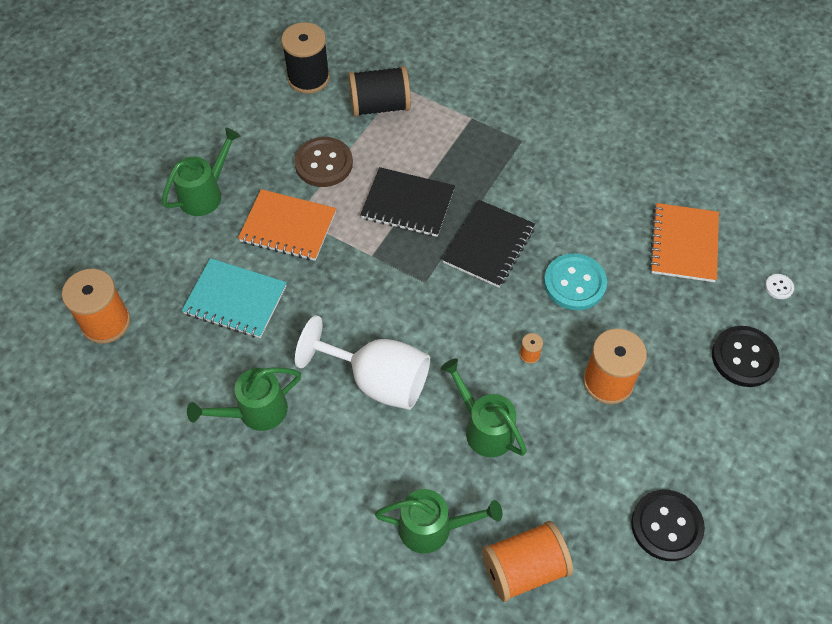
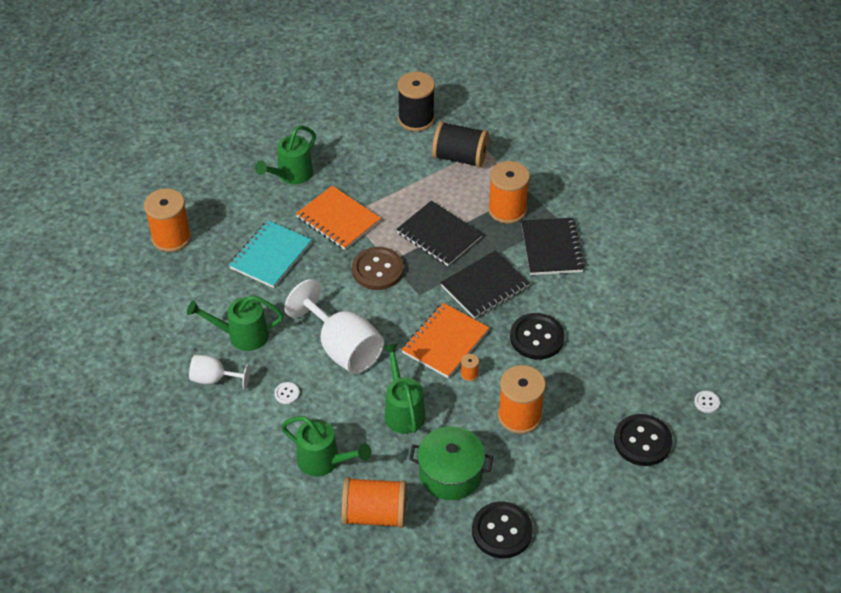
camera: 25 degrees right, 10 degrees down
green watering can [162,128,241,216] -> green watering can turned 150 degrees clockwise [255,126,316,184]
turquoise notebook [182,258,287,338] -> turquoise notebook turned 75 degrees clockwise [229,220,312,288]
brown button [294,137,353,187] -> brown button moved to [352,247,404,290]
turquoise button [544,253,607,310] -> black button [510,313,565,360]
orange notebook [649,203,719,282] -> orange notebook moved to [402,303,489,378]
none -> white goblet [189,355,250,389]
none -> white button [274,382,300,404]
none -> green pot [409,426,493,500]
none -> orange spool [488,161,530,224]
none -> black notebook [521,218,585,275]

